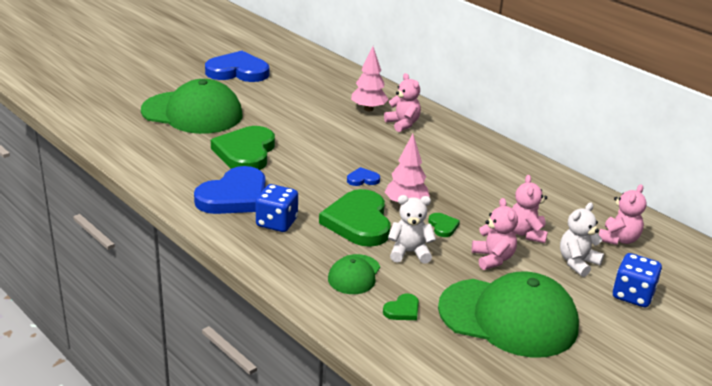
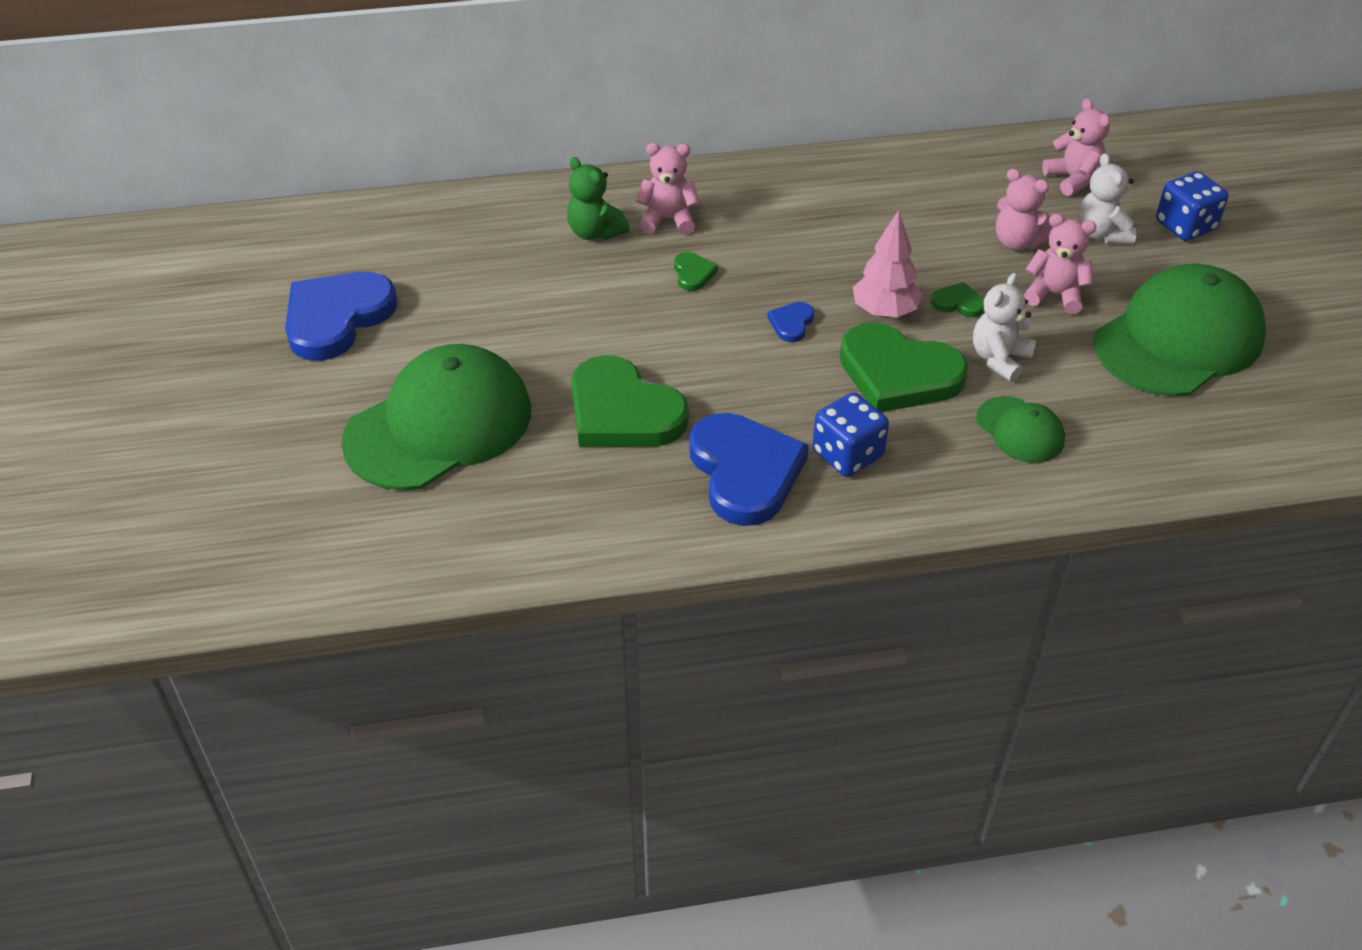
camera: 55 degrees left, 15 degrees up
pink tree [351,46,389,111] -> green teddy bear [567,157,630,240]
green heart [383,294,419,320] -> green heart moved to [674,252,718,291]

